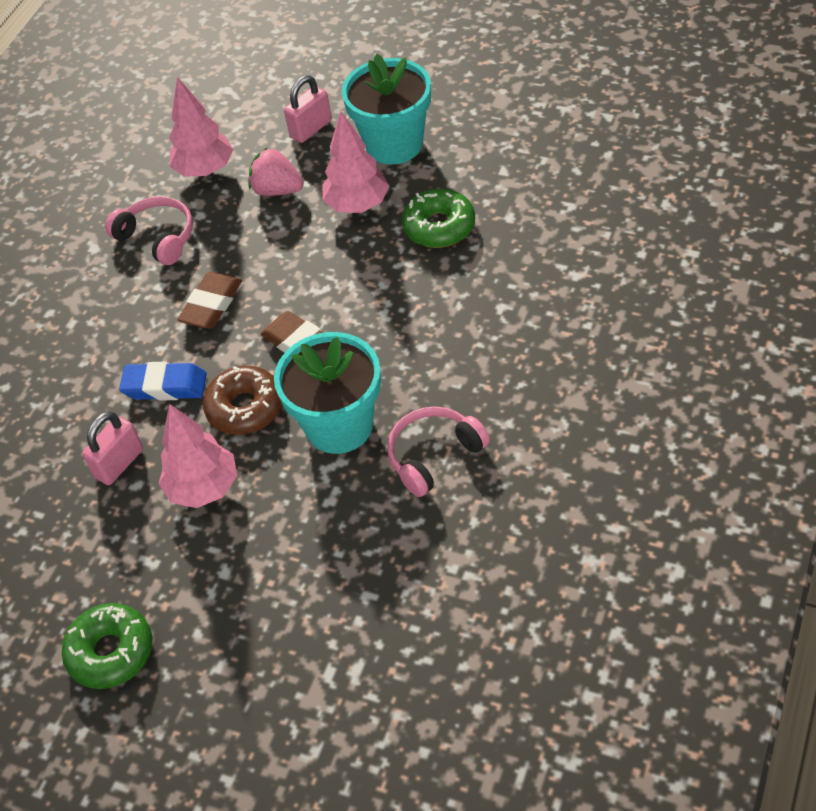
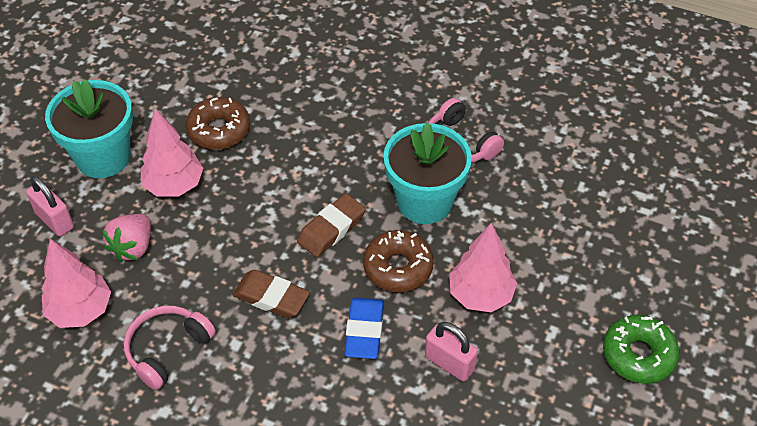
camera: 95 degrees left, 0 degrees up
green donut [402,189,475,248] -> brown donut [186,97,250,150]

